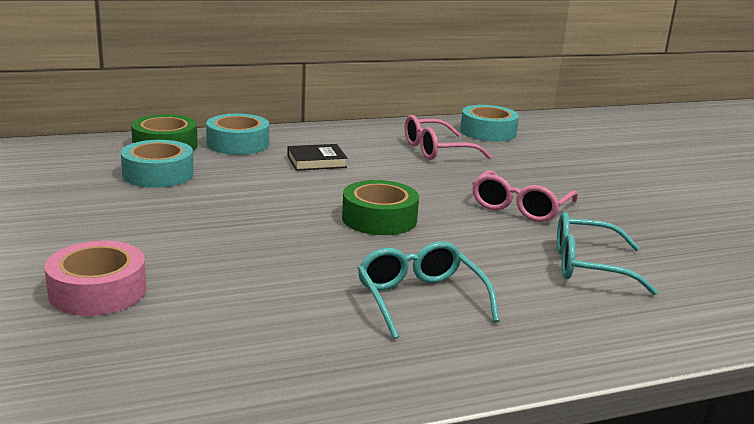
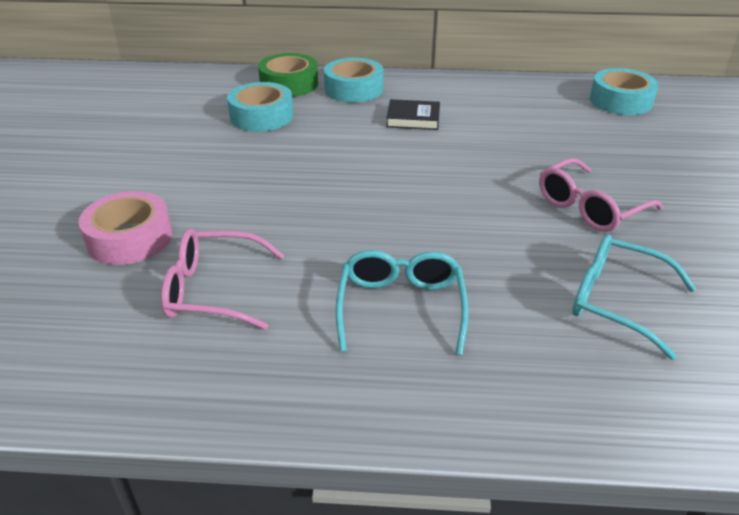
camera: 25 degrees right, 15 degrees up
green tape [342,180,419,235] -> none
pink glasses [405,115,492,160] -> pink glasses moved to [161,229,285,330]

